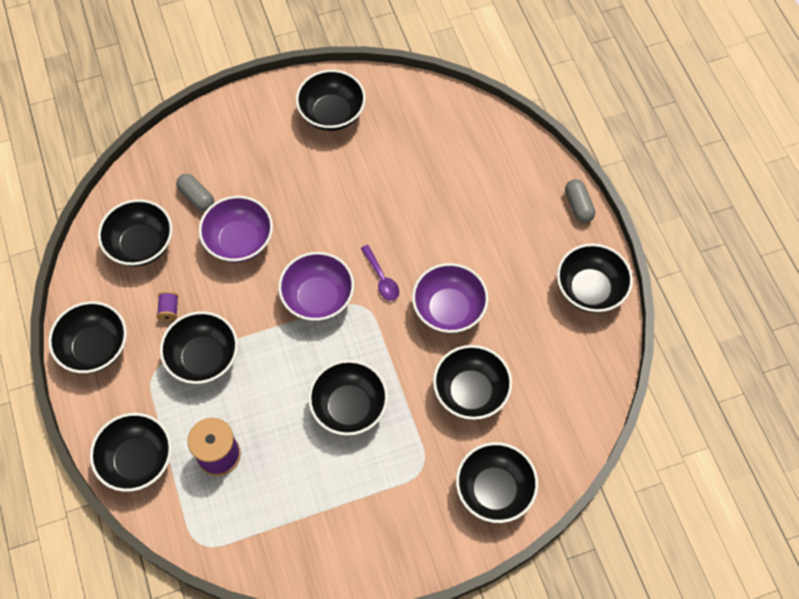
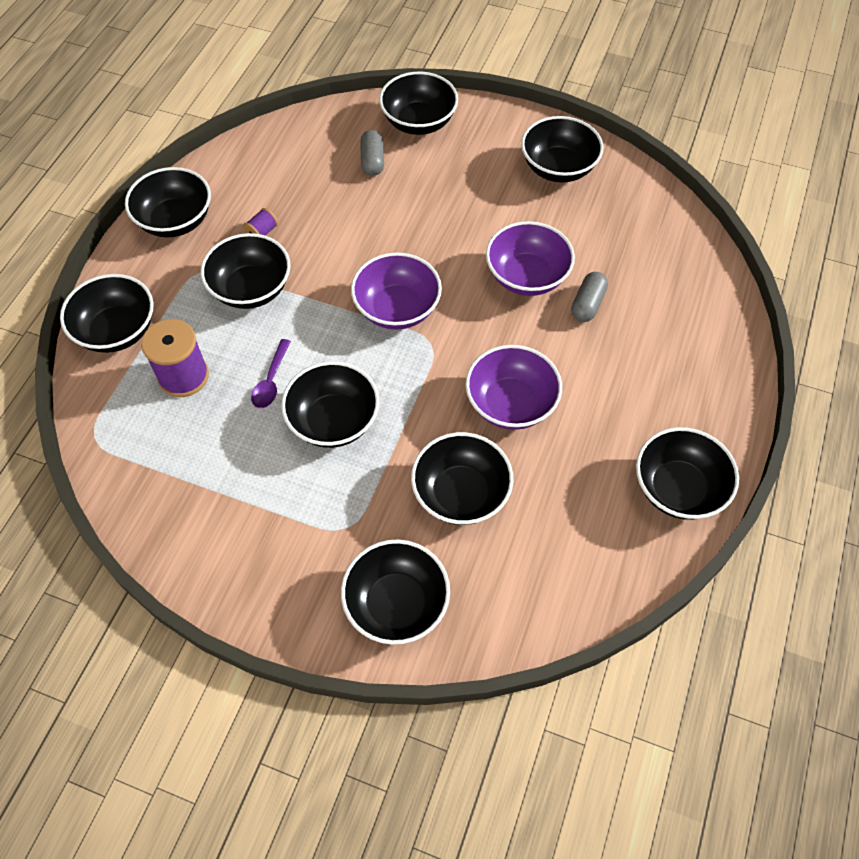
camera: 40 degrees right, 5 degrees down
black bowl [98,199,173,266] -> black bowl moved to [379,72,458,135]
purple bowl [199,196,273,263] -> purple bowl moved to [486,221,575,296]
purple spoon [361,245,399,301] -> purple spoon moved to [251,339,291,408]
grey capsule [565,179,595,223] -> grey capsule moved to [571,272,608,322]

